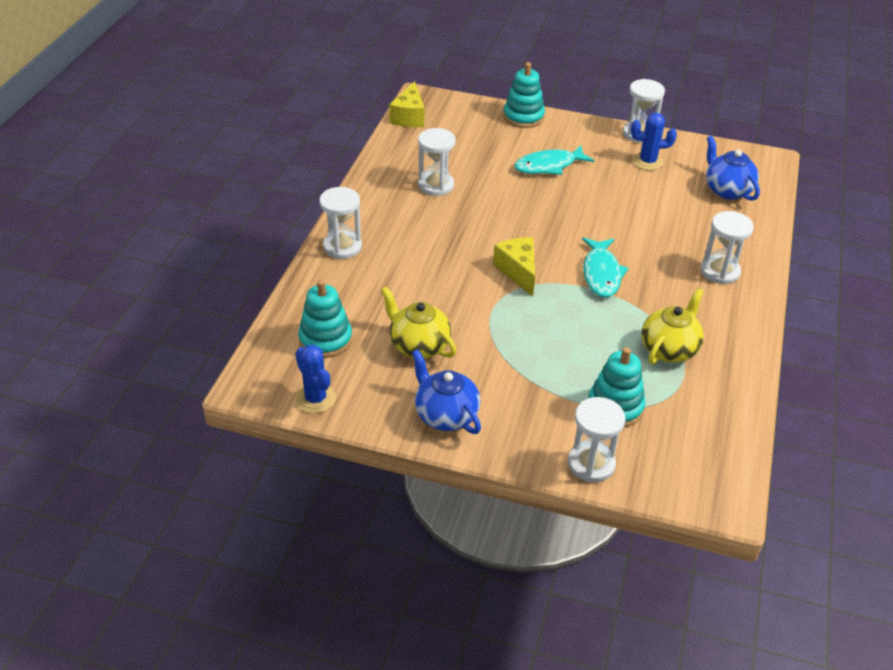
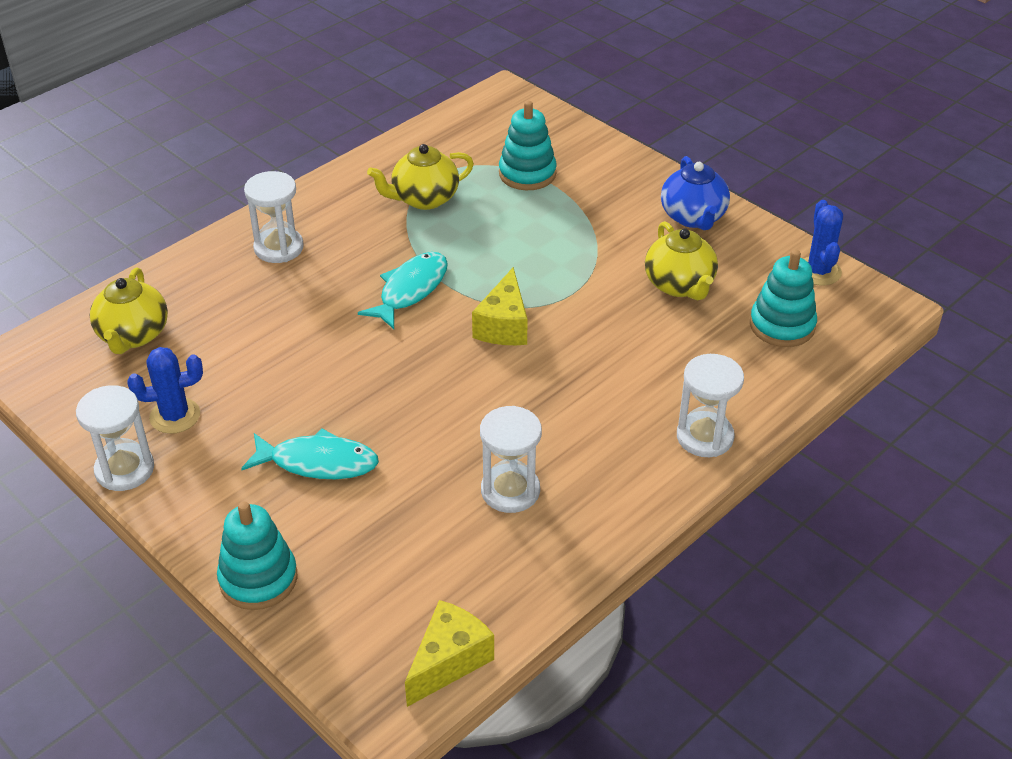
camera: 150 degrees left, 0 degrees up
white hourglass [568,397,625,482] -> none
blue cactus [631,113,677,170] -> blue cactus turned 45 degrees counterclockwise [127,347,203,434]
blue teapot [706,136,760,201] -> yellow teapot [90,267,168,354]

